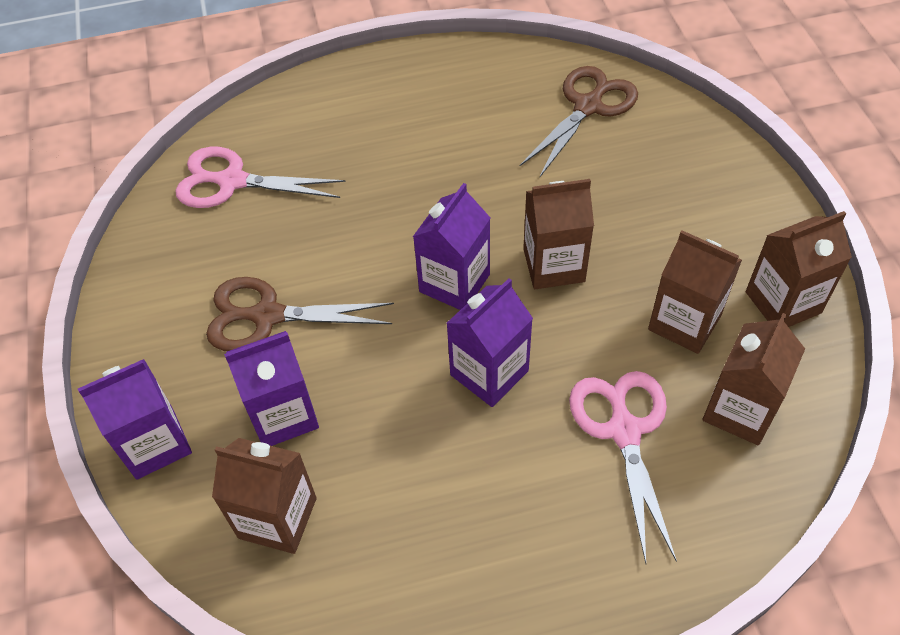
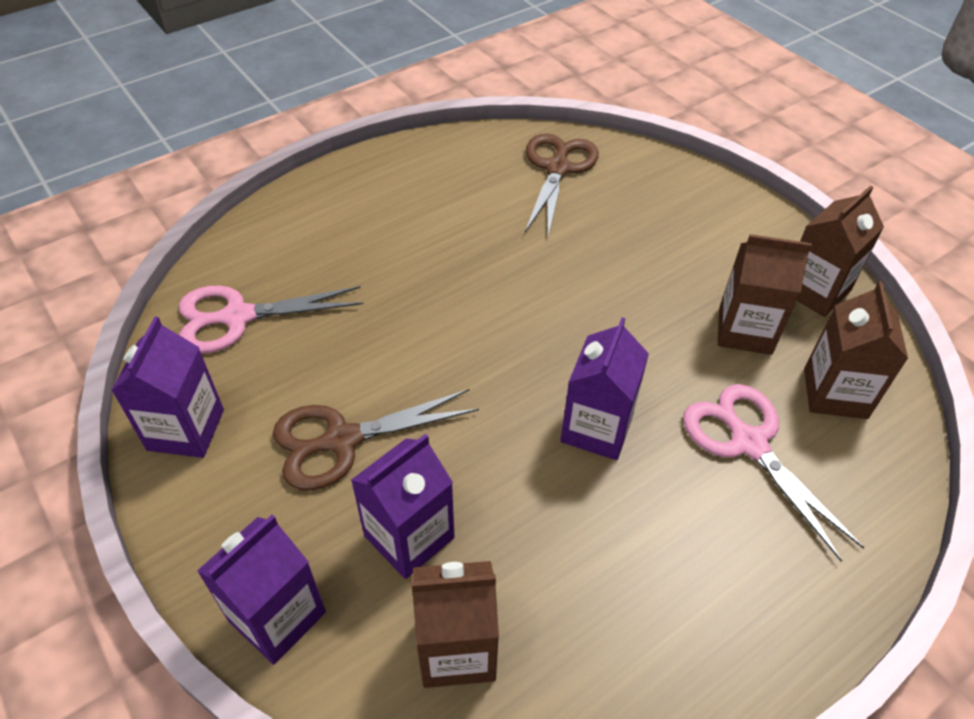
camera: 25 degrees left, 5 degrees down
purple carton [413,183,490,310] -> purple carton moved to [111,317,224,458]
brown carton [523,179,594,289] -> none

